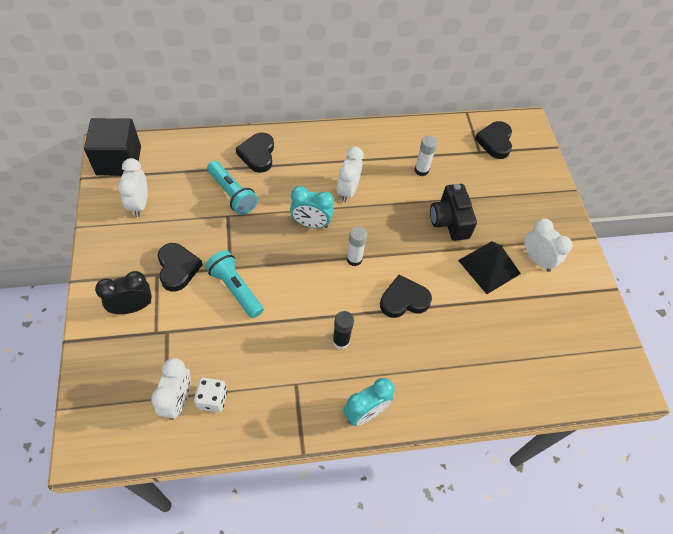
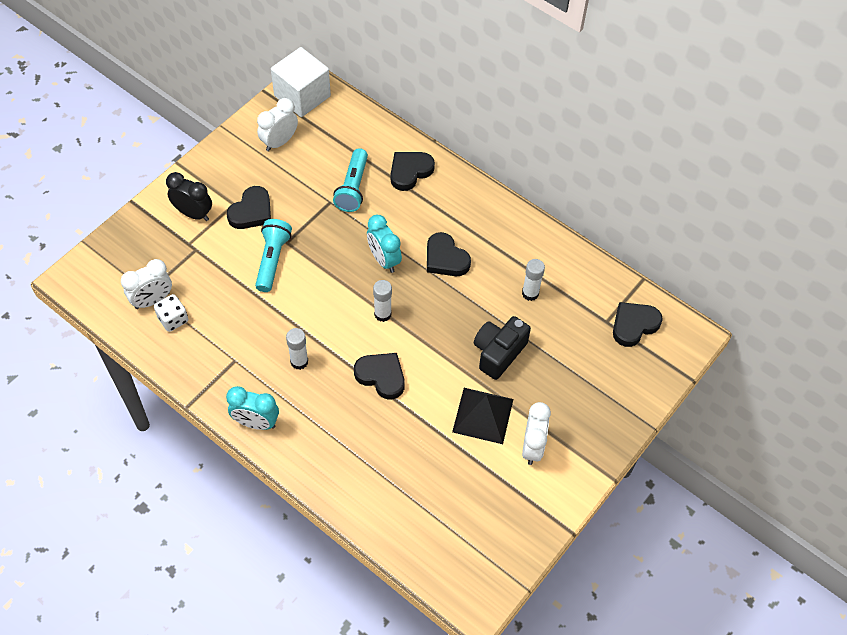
camera: 50 degrees right, 0 degrees up
black cube [84,118,141,176] -> white cube [271,47,331,117]
black glue stick [333,311,354,349] -> white glue stick [286,328,308,370]
white clock [337,147,364,202] -> black heart [427,232,471,276]

